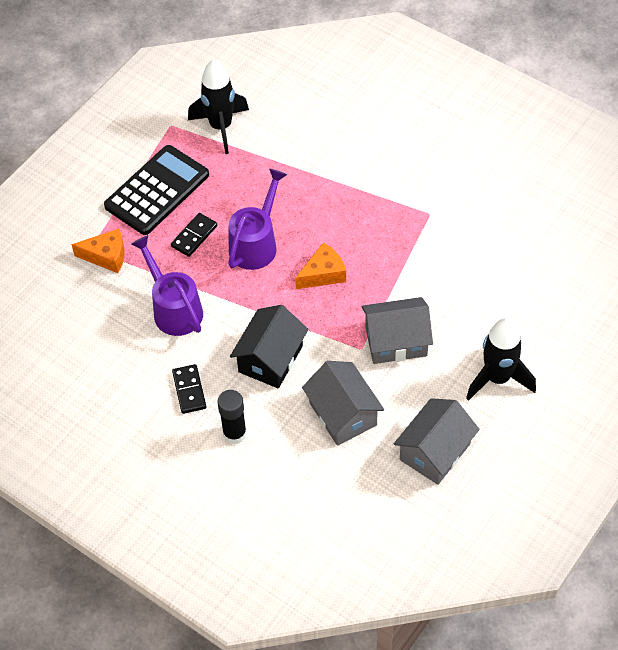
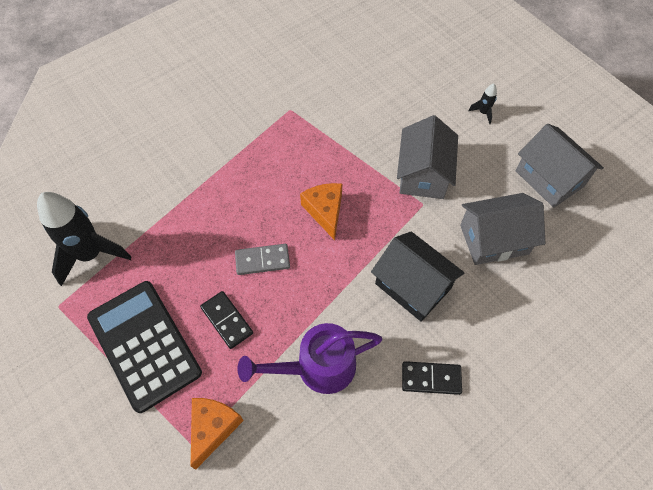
camera: 75 degrees left, 5 degrees up
black glue stick [217,390,247,444] -> none
purple watering can [228,168,287,270] -> grey domino [235,244,290,275]
black rocket [466,318,536,401] -> black rocket [468,84,497,124], size x0.42

